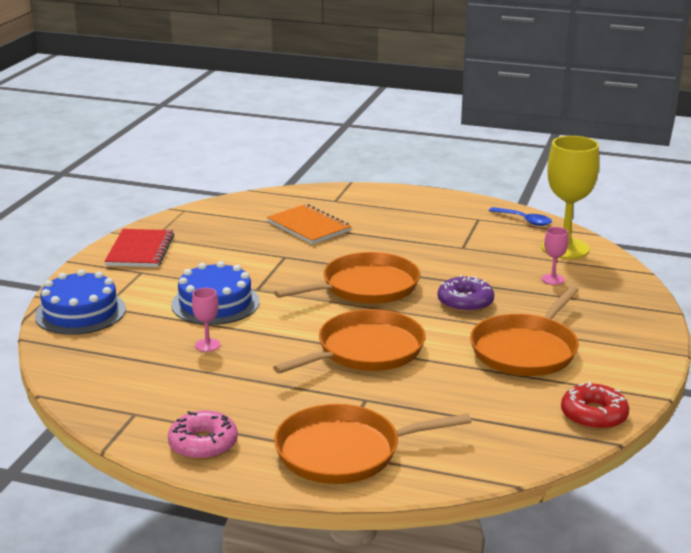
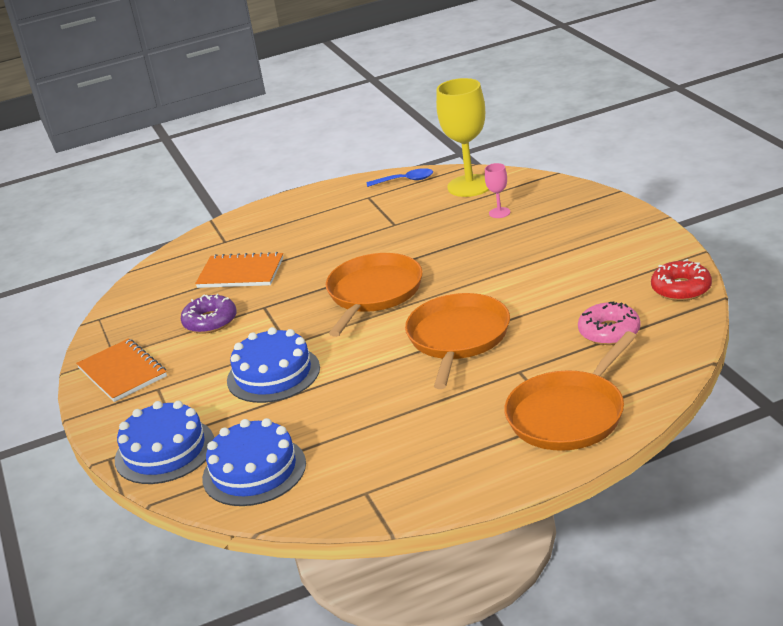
camera: 35 degrees left, 5 degrees up
red notebook [104,229,174,267] -> orange notebook [76,338,167,402]
pink donut [168,410,238,460] -> pink donut moved to [578,302,640,345]
pink goblet [192,288,220,352] -> none
purple donut [438,275,494,313] -> purple donut moved to [181,294,237,334]
orange pan [470,286,579,376] -> none
none -> blue cake [202,418,306,506]

